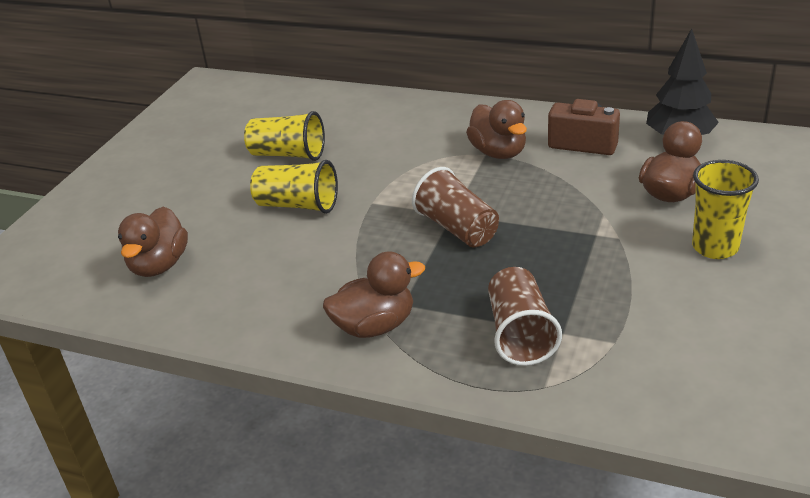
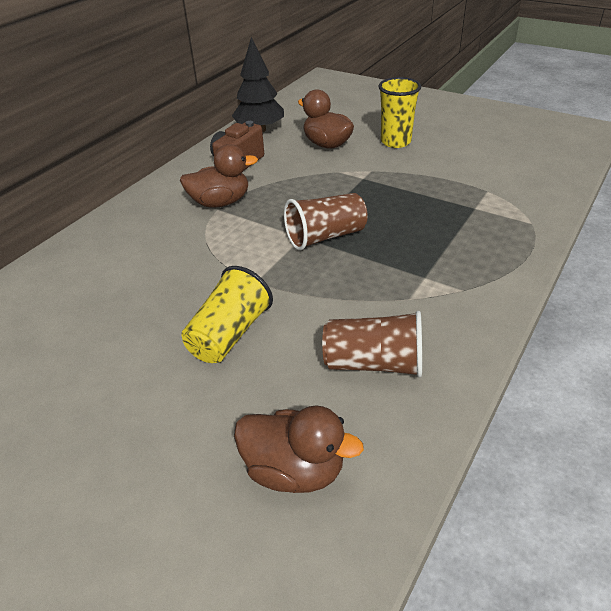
camera: 80 degrees left, 5 degrees up
yellow cup [244,111,325,161] -> none
brown duck [323,251,425,338] -> none
brown cup [488,267,562,366] -> brown cup moved to [322,311,422,377]

